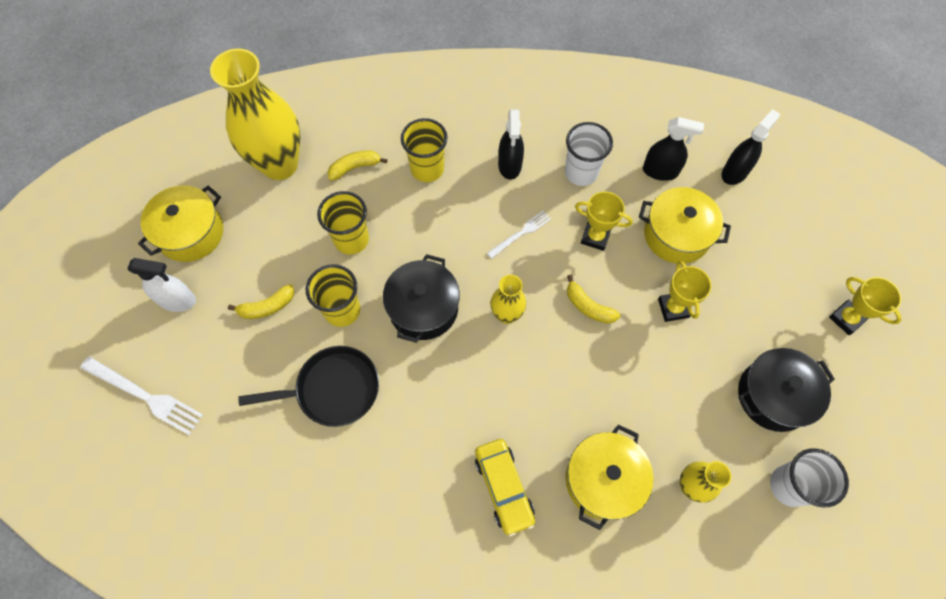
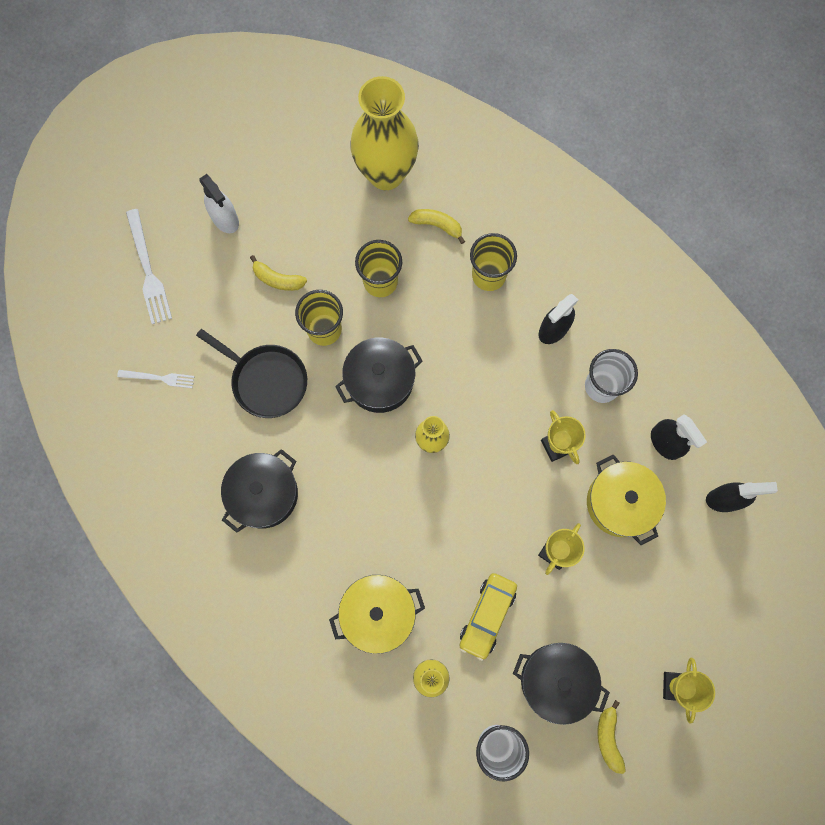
camera: 45 degrees right, 10 degrees up
yellow pot [138,185,223,262] -> none
yellow car [475,439,535,537] -> yellow car moved to [460,573,517,661]
white fork [487,210,551,259] -> white fork moved to [117,370,195,388]
yellow banana [567,275,621,324] -> yellow banana moved to [597,700,626,774]
none -> black pot [221,449,298,533]

